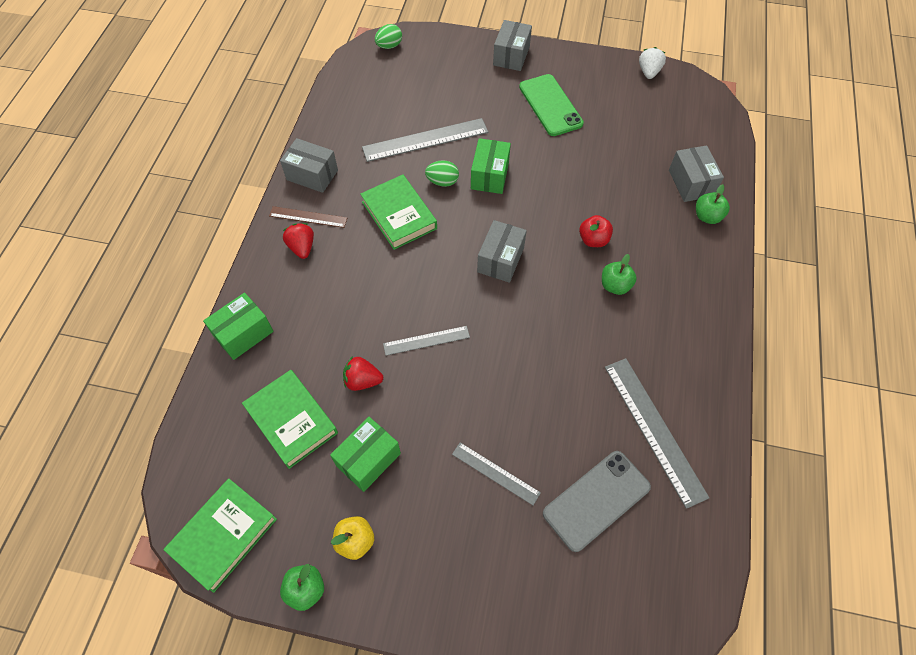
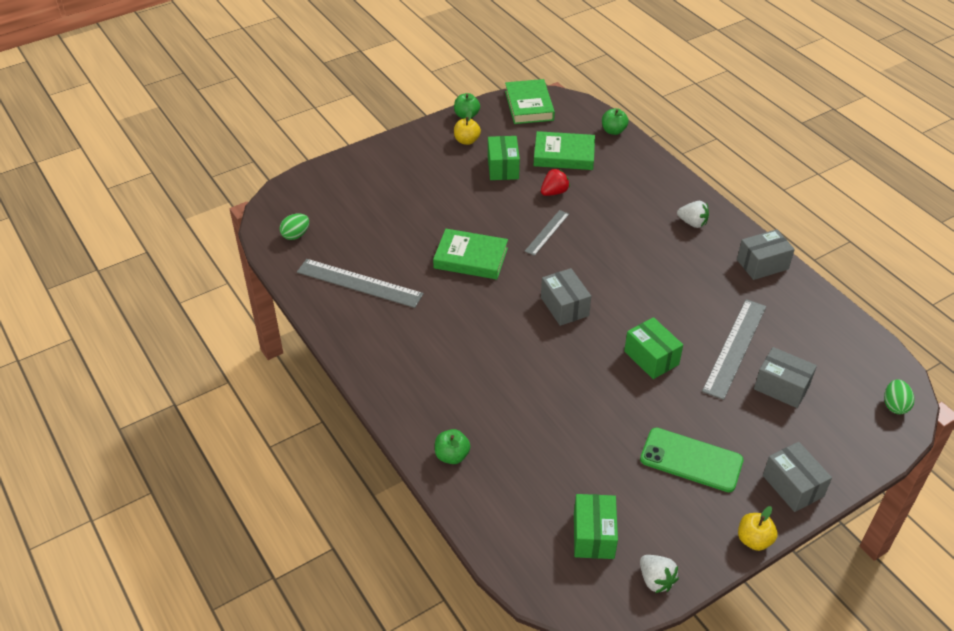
camera: 135 degrees right, 15 degrees down
green box [203,292,273,360] -> green box moved to [574,494,618,559]
brown ruler [269,206,347,228] -> none
red strawberry [283,223,314,259] -> white strawberry [677,201,709,228]
green book [360,175,437,250] -> green book moved to [433,229,508,279]
green egg [425,160,459,187] -> green egg moved to [279,213,309,240]
grey ruler [452,442,541,505] -> none
grey phone [543,451,651,552] -> none
red apple [579,215,613,247] -> none
green apple [602,254,637,295] -> green apple moved to [602,108,629,135]
grey box [669,145,724,202] -> grey box moved to [754,347,817,408]
none -> yellow apple [738,506,778,551]

